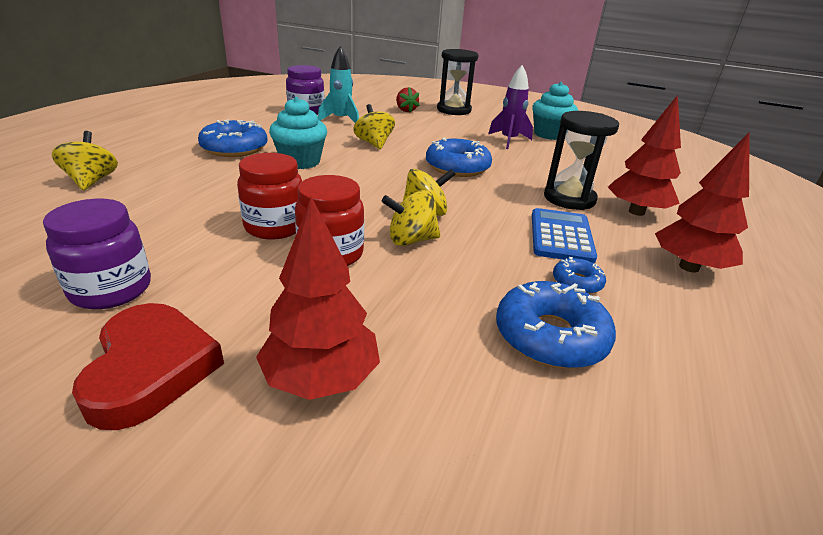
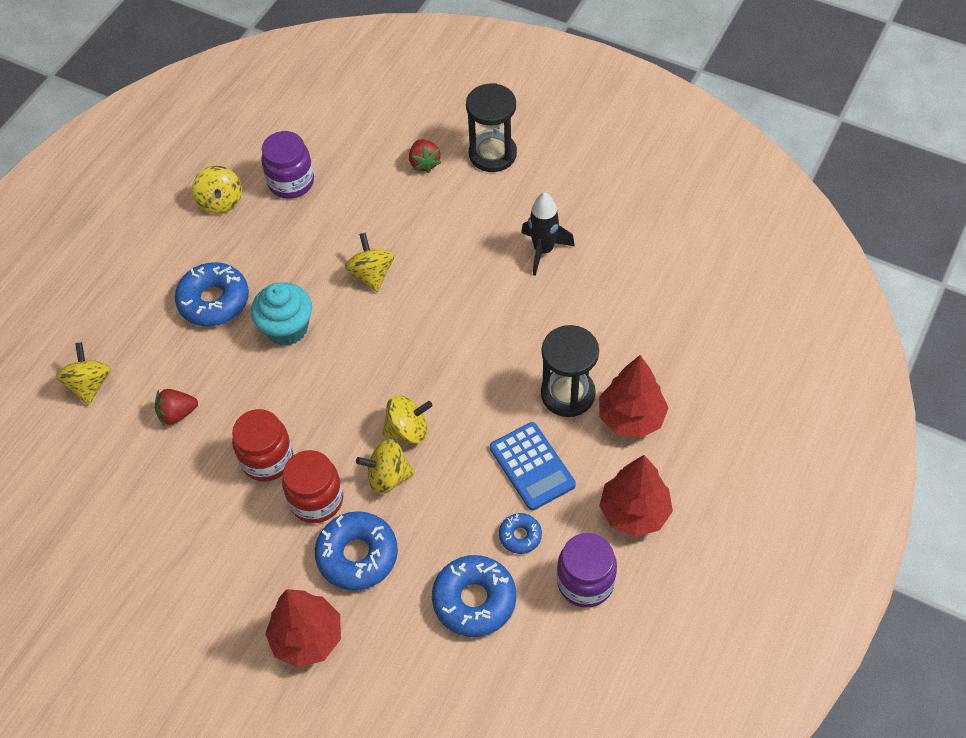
camera: 10 degrees right, 25 degrees up
purple jar [43,199,151,309] -> purple jar moved to [557,533,617,608]
red heart [72,303,224,430] -> none
turquoise rocket [318,46,359,123] -> none
blue donut [426,137,492,177] -> blue donut moved to [315,511,398,591]
purple rocket [488,65,533,149] -> black rocket [521,192,575,276]
turquoise cupcake [532,82,578,140] -> none
blue calculator [532,208,597,263] -> blue calculator turned 135 degrees clockwise [490,422,576,510]
none -> red strawberry [155,389,198,426]
none -> yellow spinning top [192,166,242,214]

